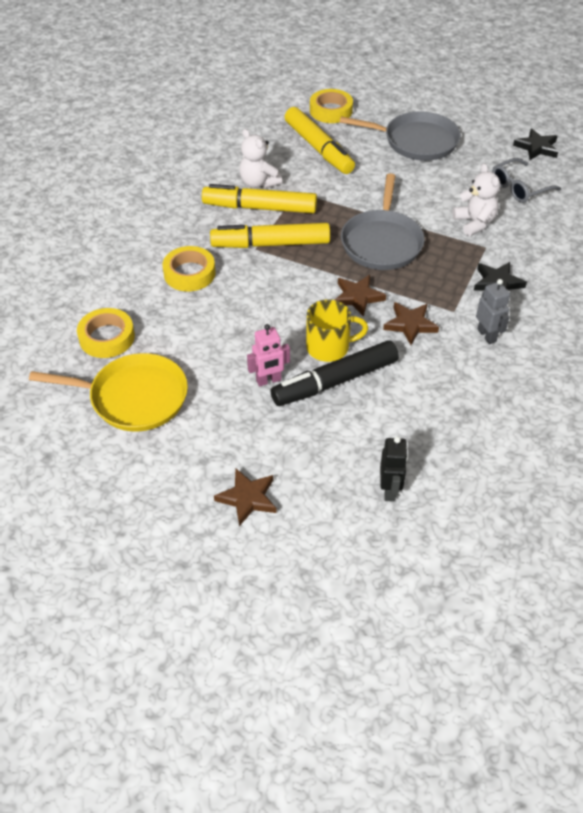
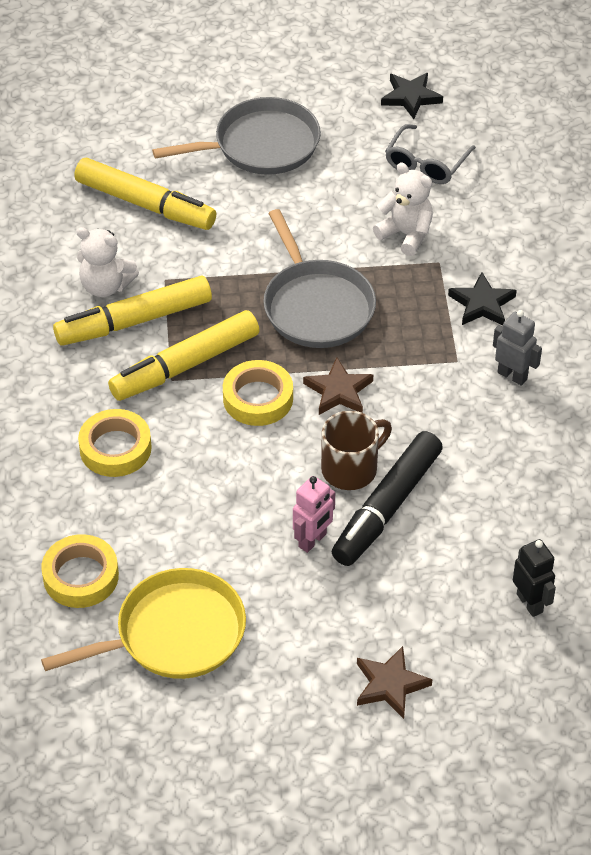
camera: 30 degrees left, 0 degrees up
yellow mug [306,299,368,362] -> brown mug [321,411,392,490]
yellow tape [310,89,353,123] -> yellow tape moved to [223,360,293,426]
brown star [383,302,439,345] -> none

